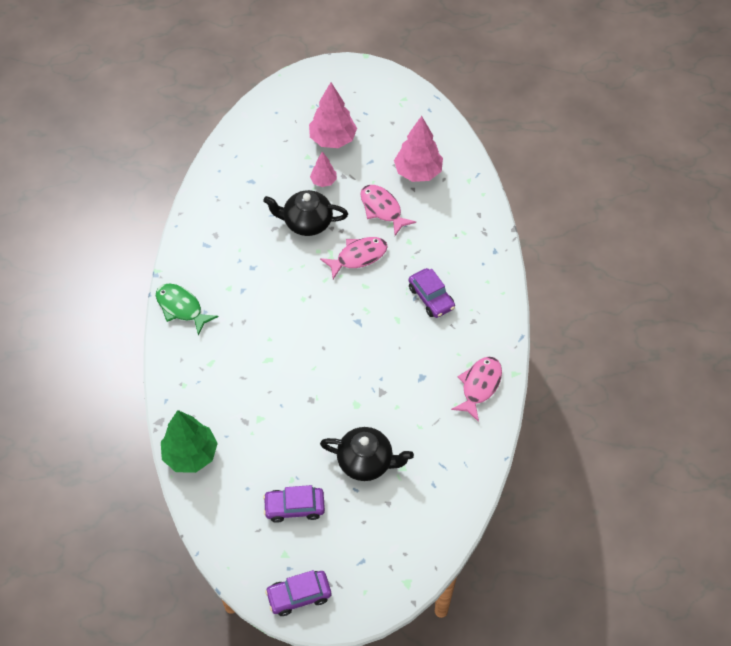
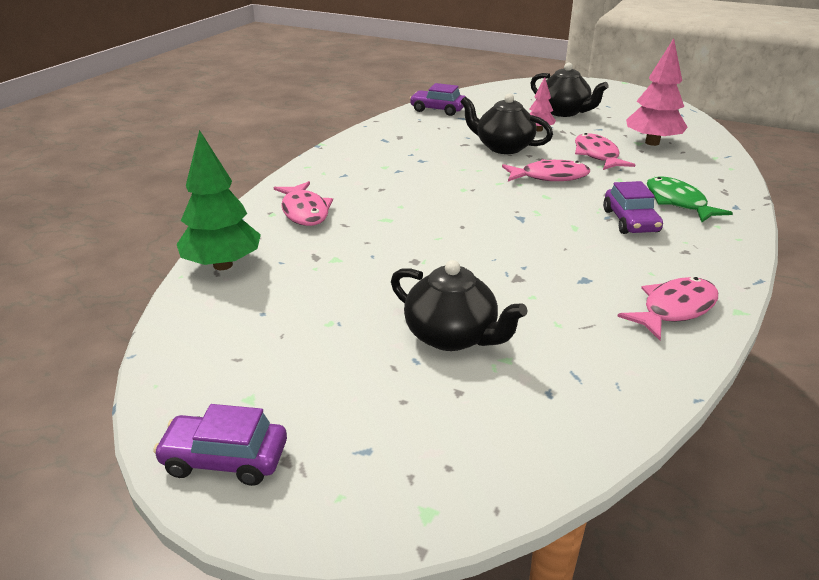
camera: 25 degrees right, 25 degrees down
green fish [156,284,218,335] -> green fish moved to [647,176,733,222]
purple car [263,485,325,523] -> purple car moved to [409,83,466,116]
pink tree [309,82,357,148] -> black teapot [530,62,609,117]
none -> pink fish [274,181,333,226]

